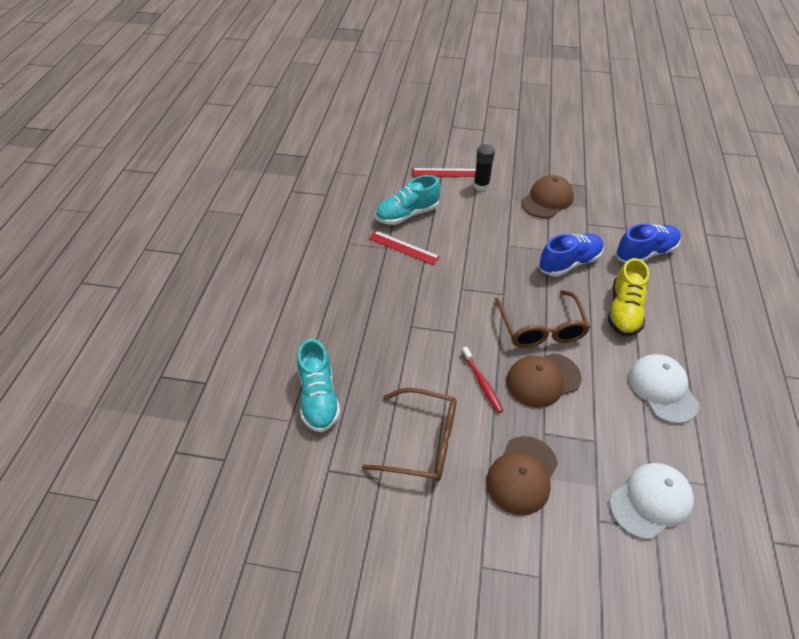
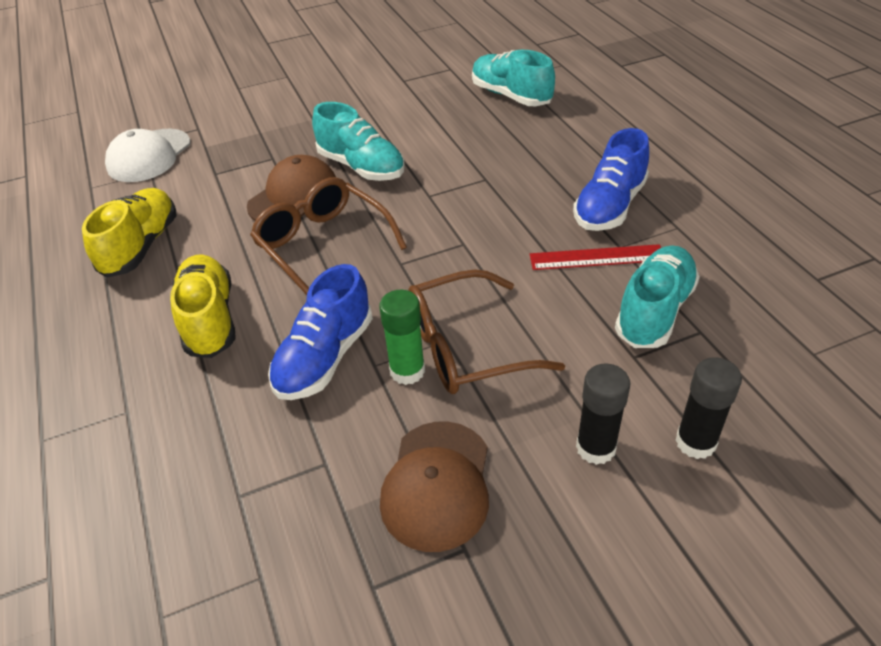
camera: 150 degrees right, 5 degrees down
brown glasses [362,388,457,481] -> brown glasses moved to [408,269,565,394]
red ruler [413,168,476,177] -> black glue stick [675,357,742,459]
red toothbrush [461,347,503,413] -> turquoise shoe [312,102,405,181]
brown cap [486,436,558,515] -> none
blue shoe [616,223,681,263] -> blue shoe moved to [573,128,649,231]
white cap [628,354,699,424] -> yellow shoe [82,188,177,278]
none -> green glue stick [379,290,425,385]

